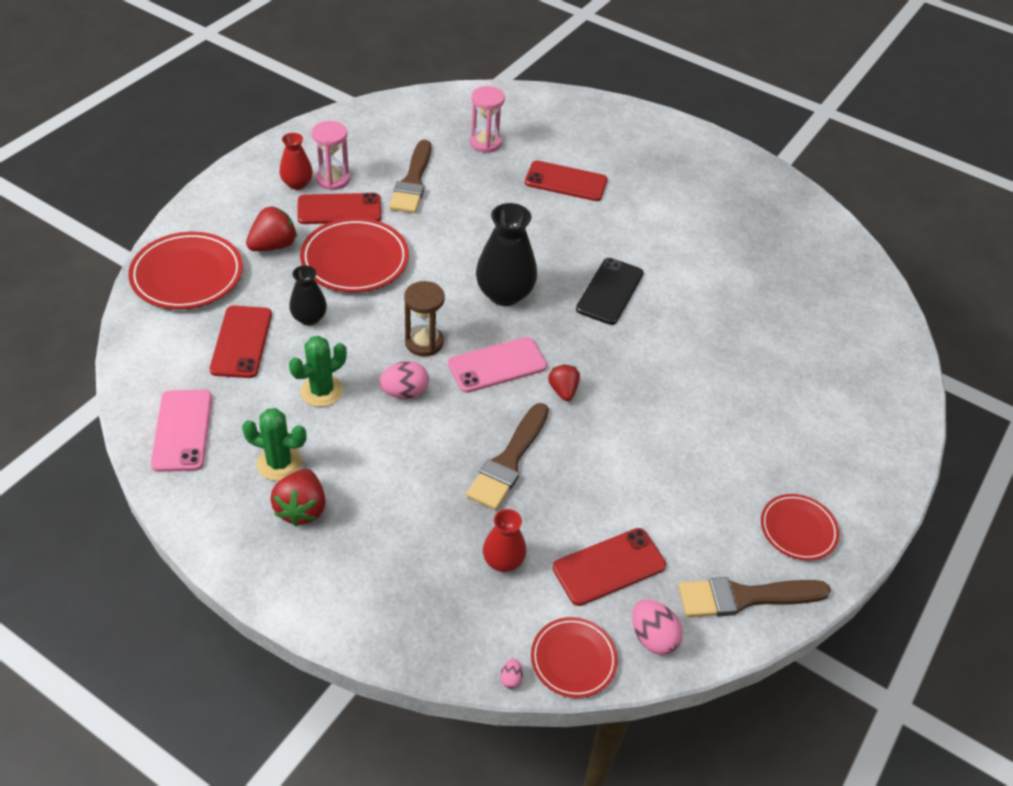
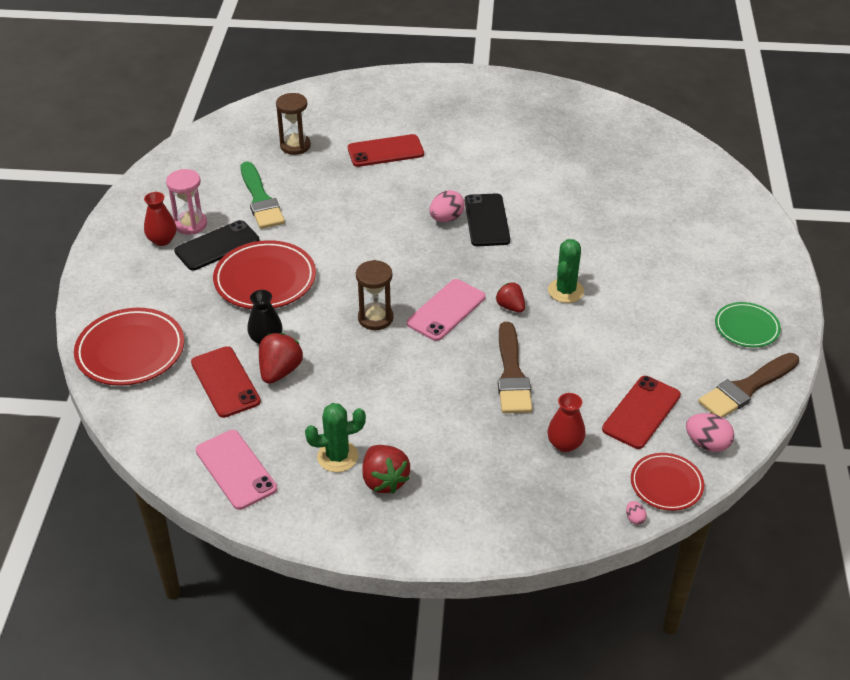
camera: 25 degrees left, 5 degrees down
red strawberry [246,206,297,251] -> red strawberry moved to [259,333,303,384]
green cactus [289,336,347,407] -> green cactus moved to [548,239,584,303]
red phone [297,193,382,224] -> black phone [174,220,260,271]
pink egg [379,361,429,399] -> pink egg moved to [430,190,465,222]
brown brush [389,140,431,213] -> green brush [241,162,285,229]
pink hourglass [470,86,505,153] -> brown hourglass [276,93,311,155]
black vase [476,203,537,306] -> none
red plate [761,494,839,561] -> green plate [715,302,781,347]

